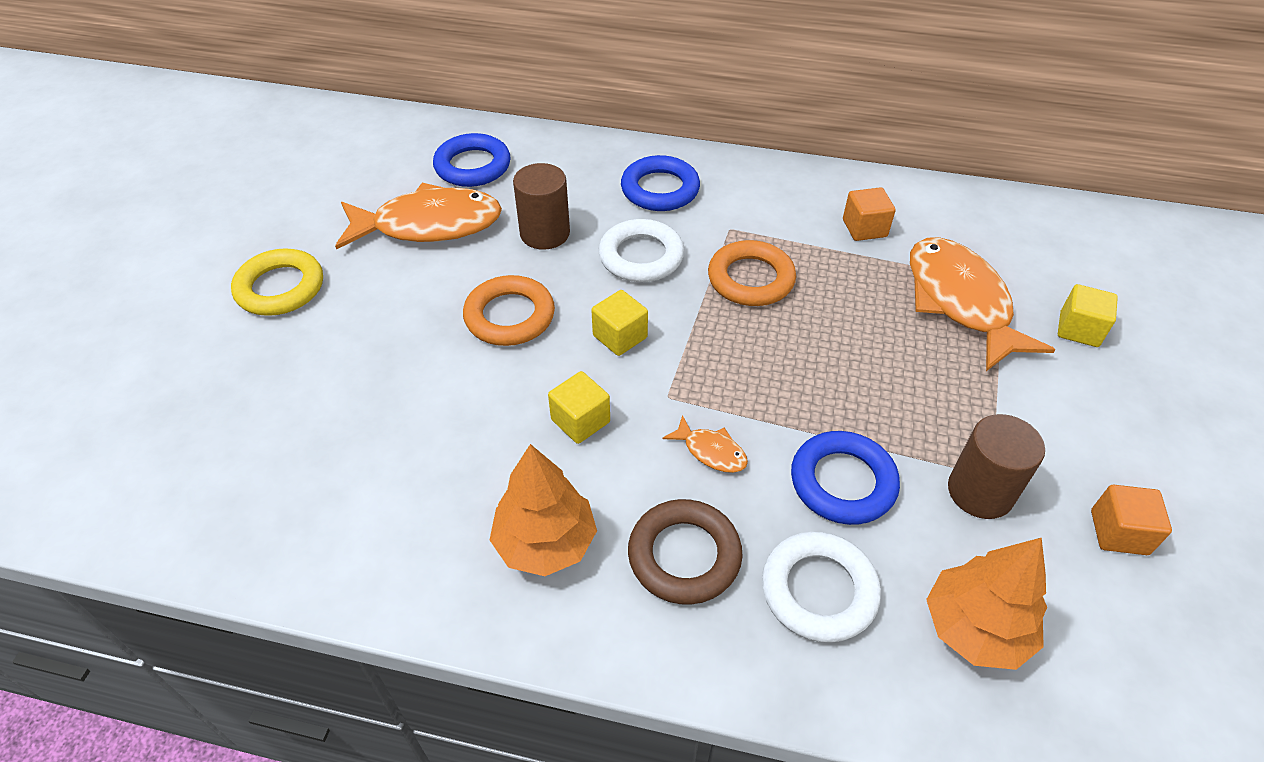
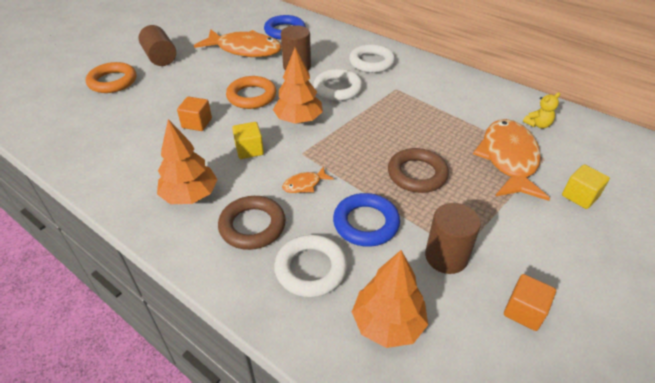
camera: 25 degrees right, 5 degrees down
yellow ring [231,249,323,316] -> brown cylinder [139,25,176,66]
yellow cube [591,290,648,356] -> orange tree [273,48,323,124]
blue ring [621,155,700,211] -> white ring [349,44,395,73]
orange fish [662,415,748,473] -> orange fish turned 90 degrees clockwise [282,166,334,193]
orange ring [708,240,796,306] -> orange ring moved to [86,62,136,93]
orange cube [843,187,896,241] -> orange cube moved to [177,97,212,131]
none -> brown ring [388,148,449,193]
none -> yellow teddy bear [523,92,560,129]

